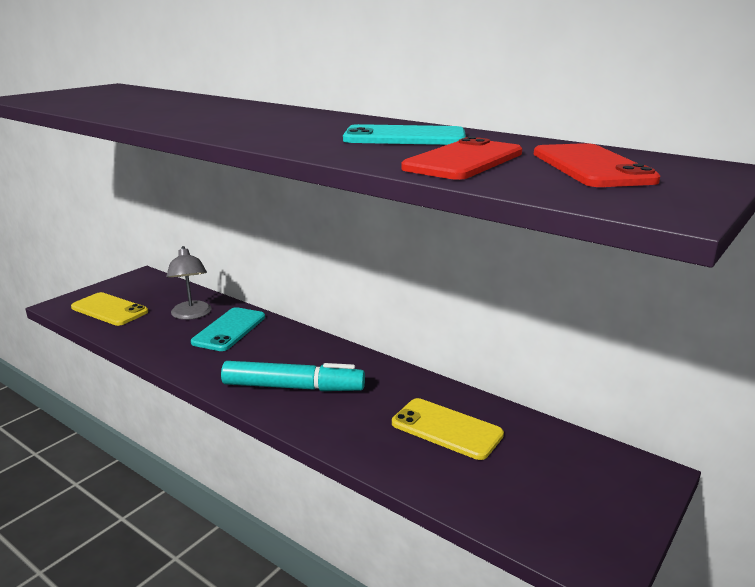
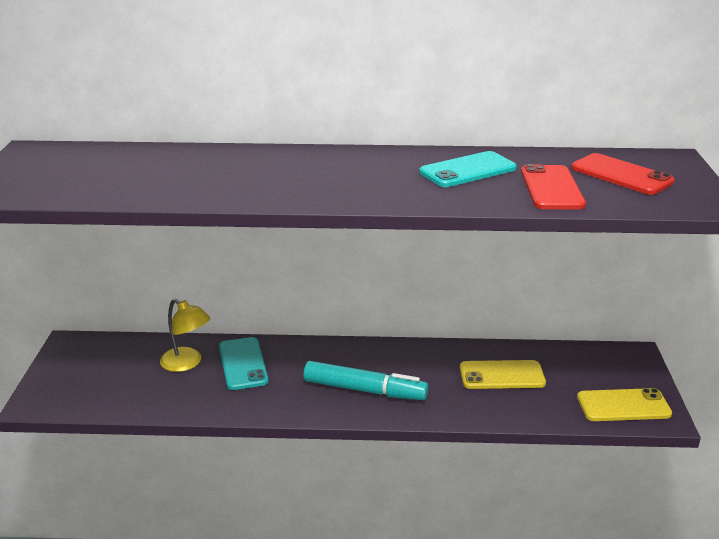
camera: 35 degrees left, 5 degrees up
yellow phone [71,292,148,326] -> yellow phone moved to [577,388,672,421]
grey lamp [166,246,212,320] -> yellow lamp [160,299,210,372]
turquoise marker [221,361,365,391] -> turquoise marker turned 45 degrees clockwise [304,361,428,400]

